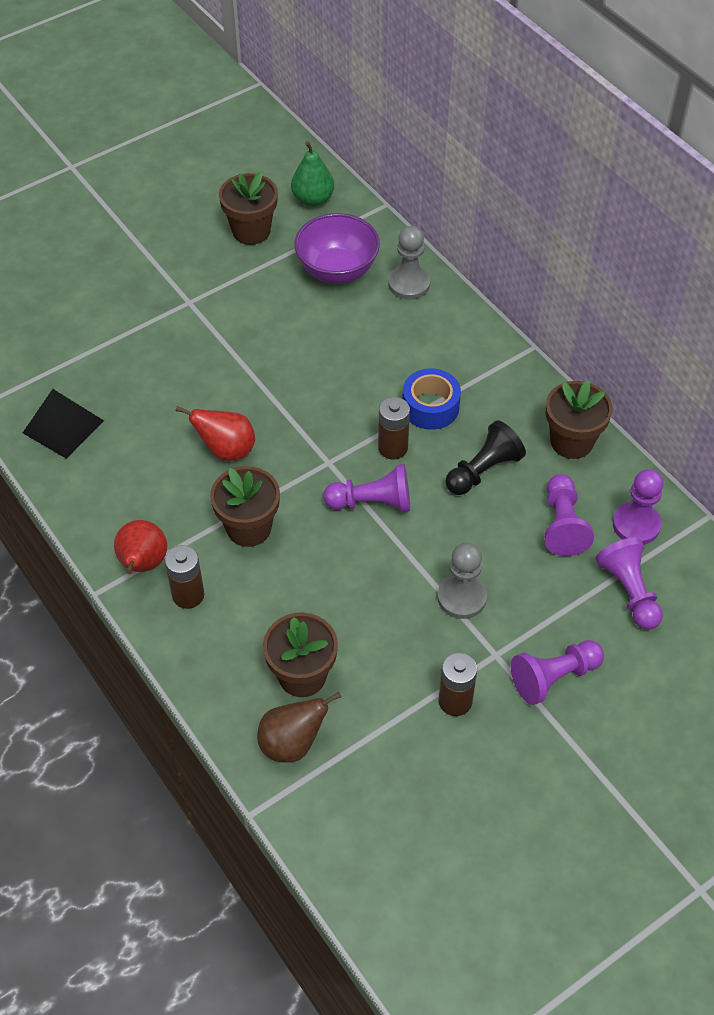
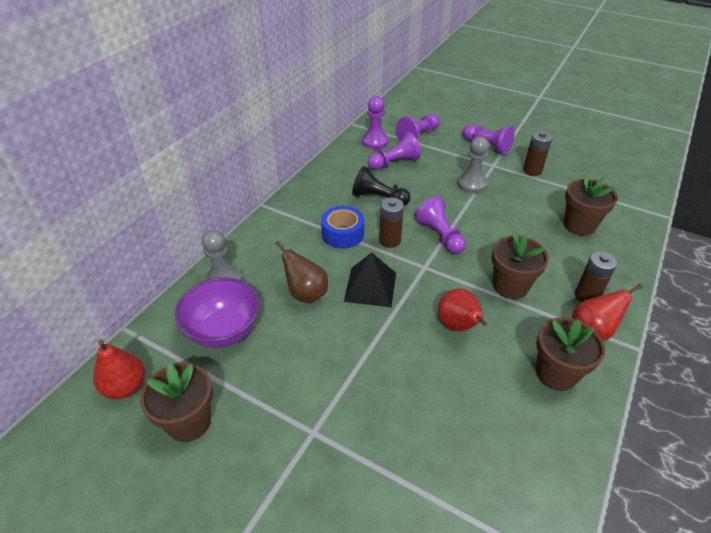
camera: 115 degrees left, 10 degrees down
black pyramid [23,389,104,459] -> black pyramid moved to [344,252,396,307]
brown pear [257,692,341,763] -> brown pear moved to [275,241,328,303]
green pear [291,141,334,207] -> red pear [93,339,145,399]
brown flower pot [545,380,613,459] -> brown flower pot moved to [536,317,605,391]

